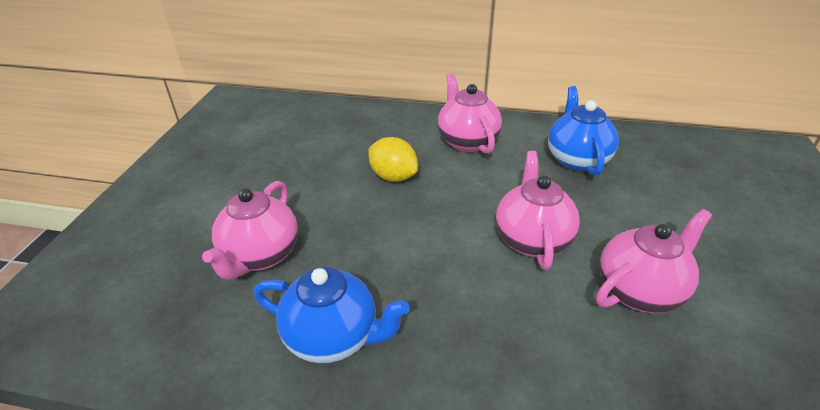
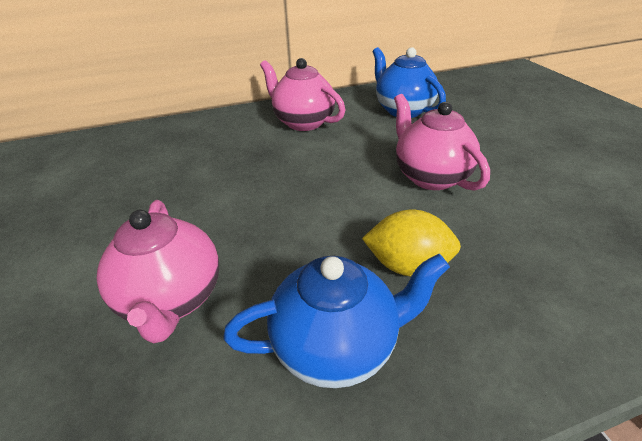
camera: 30 degrees left, 0 degrees up
yellow lemon [369,137,418,182] -> yellow lemon moved to [362,210,461,277]
pink teapot [596,209,712,313] -> none

